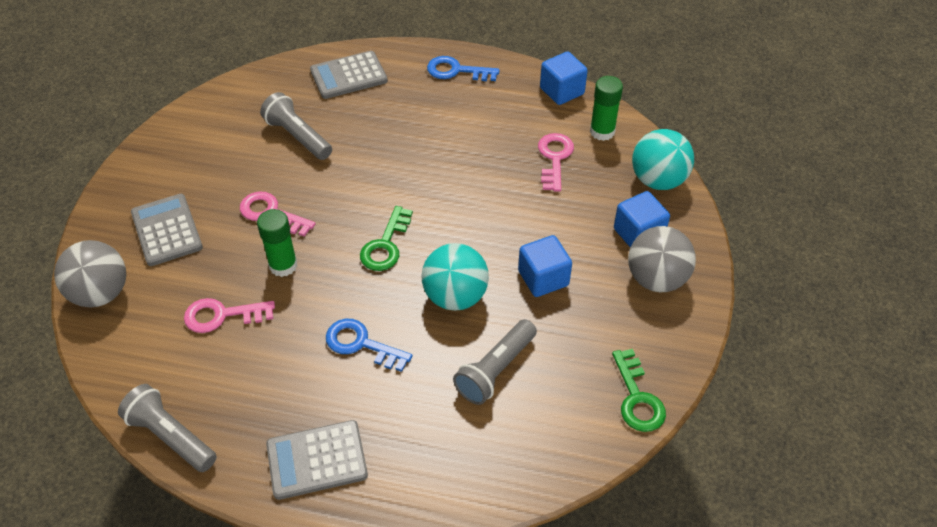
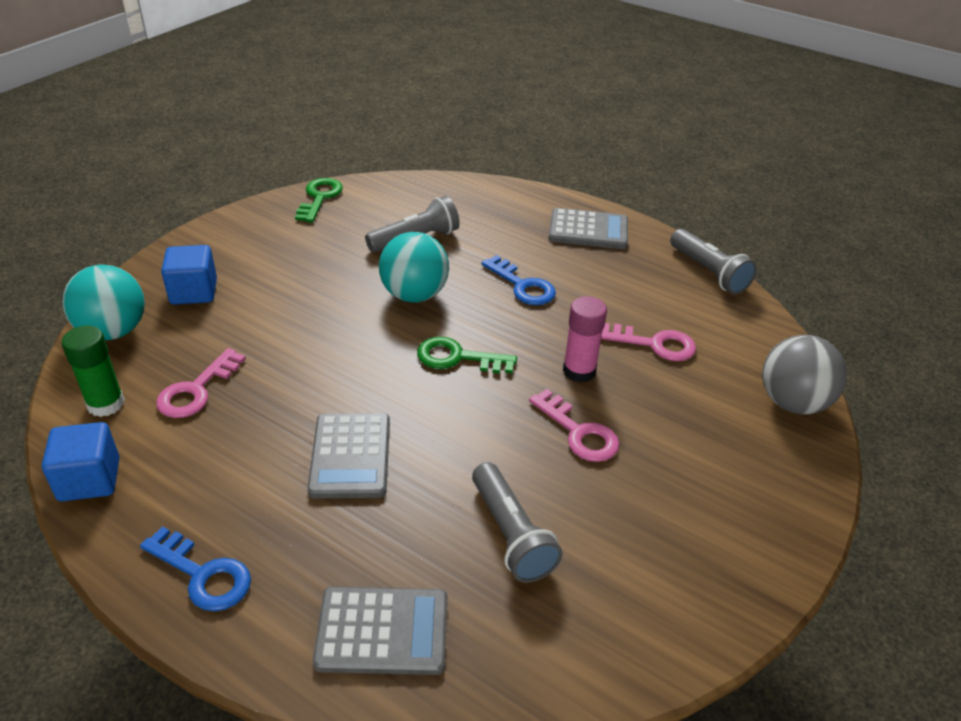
camera: 160 degrees left, 10 degrees down
grey calculator [131,194,203,266] -> grey calculator moved to [307,414,390,498]
green glue stick [257,209,297,277] -> pink glue stick [563,296,607,383]
green key [360,206,413,271] -> green key turned 120 degrees counterclockwise [417,337,517,373]
blue cube [518,235,572,297] -> none
grey ball [628,226,696,292] -> none

